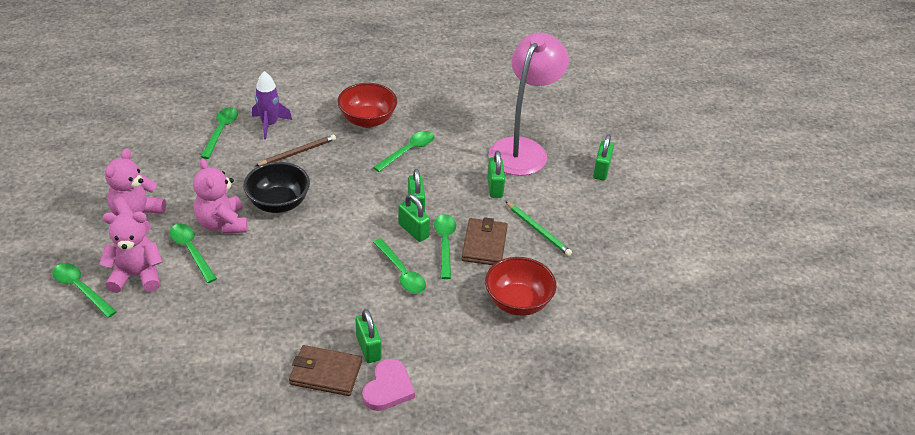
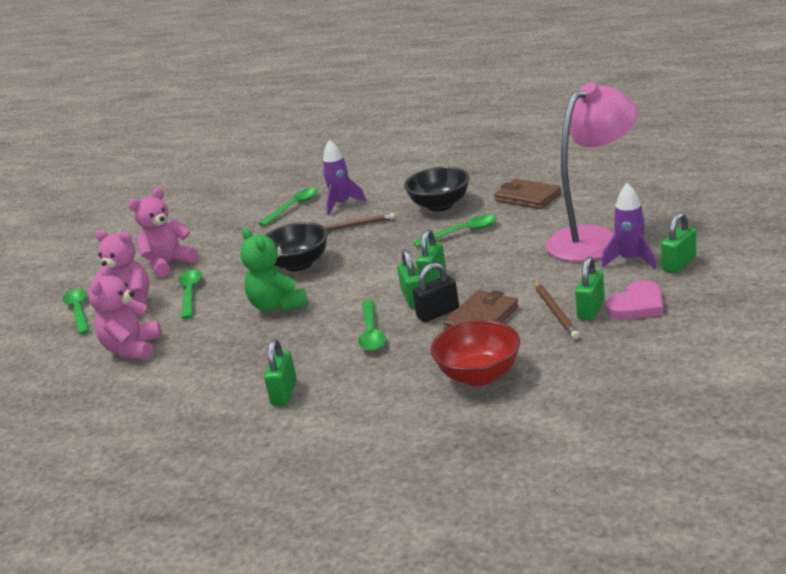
camera: 35 degrees right, 15 degrees down
pink teddy bear [193,159,248,234] -> pink teddy bear moved to [88,265,162,360]
brown wallet [289,345,362,396] -> brown wallet moved to [494,179,561,209]
red bowl [338,83,397,128] -> black bowl [404,167,470,212]
pink heart [362,359,415,411] -> pink heart moved to [606,280,663,320]
green spoon [434,214,456,279] -> black padlock [412,263,459,322]
green padlock [487,151,505,198] -> green padlock moved to [575,256,605,321]
green pencil [505,201,572,256] -> brown pencil [534,281,580,339]
none -> green teddy bear [240,228,309,312]
none -> purple rocket [602,183,656,269]

